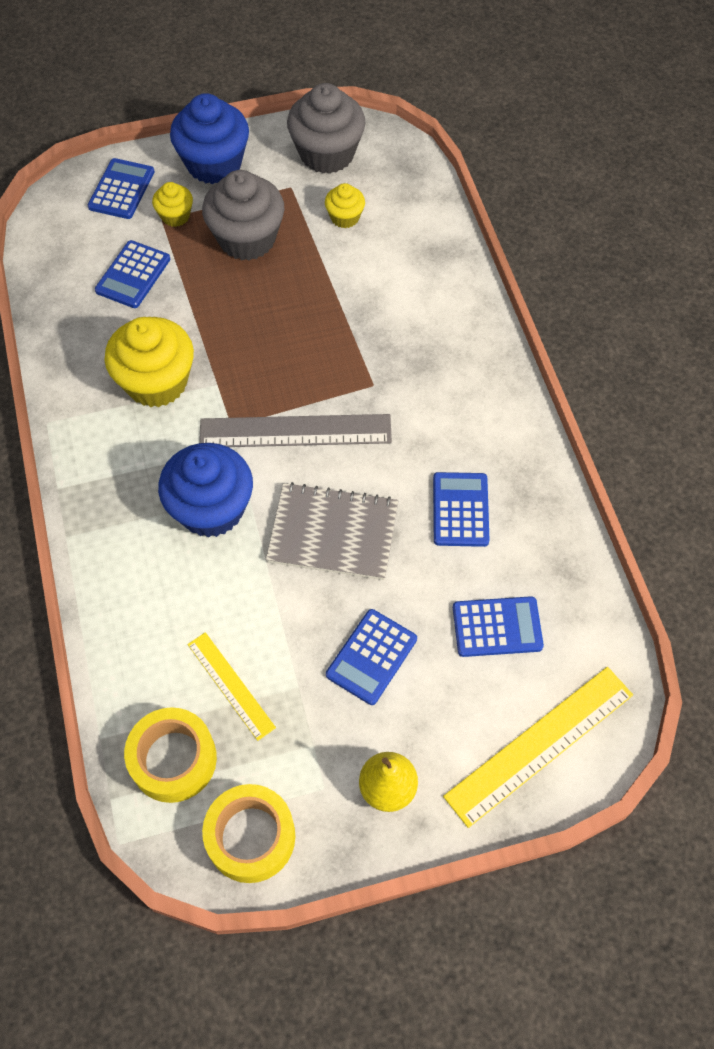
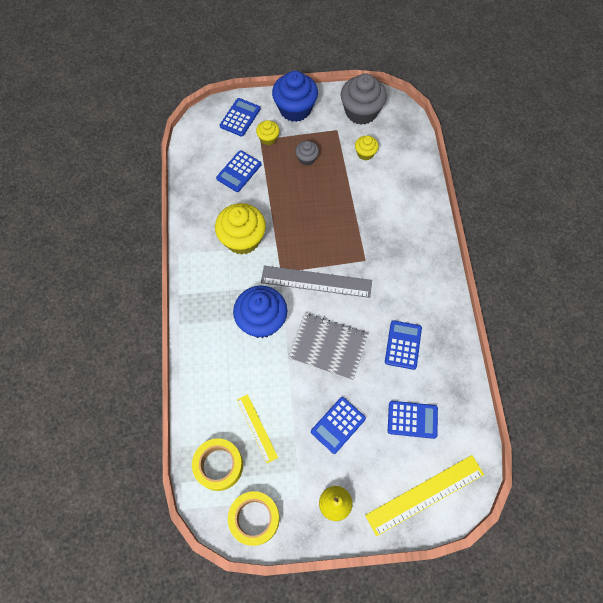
camera: 10 degrees right, 5 degrees up
grey cupcake [202,170,285,261] -> grey cupcake [295,141,319,166], size x0.51

